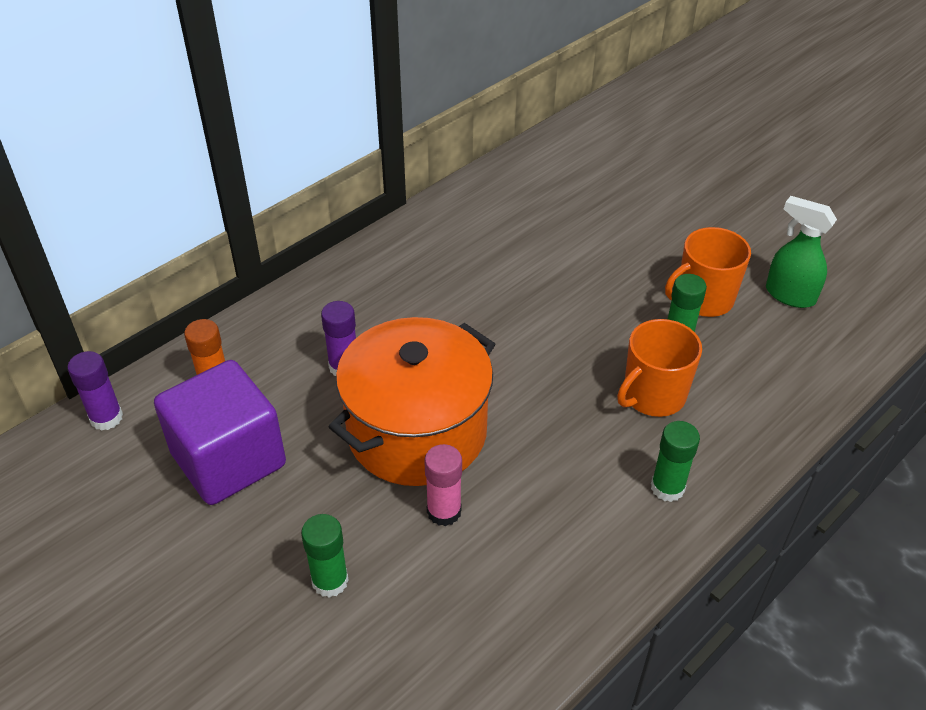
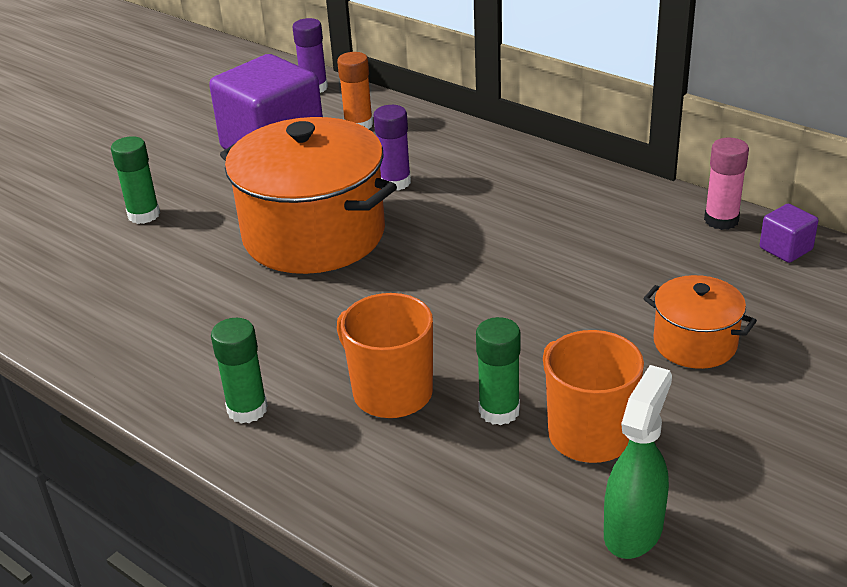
camera: 85 degrees right, 10 degrees down
pink glue stick [424,444,462,526] -> pink glue stick moved to [704,138,749,230]
none -> orange pot [643,275,757,369]
none -> purple cube [760,204,818,263]

